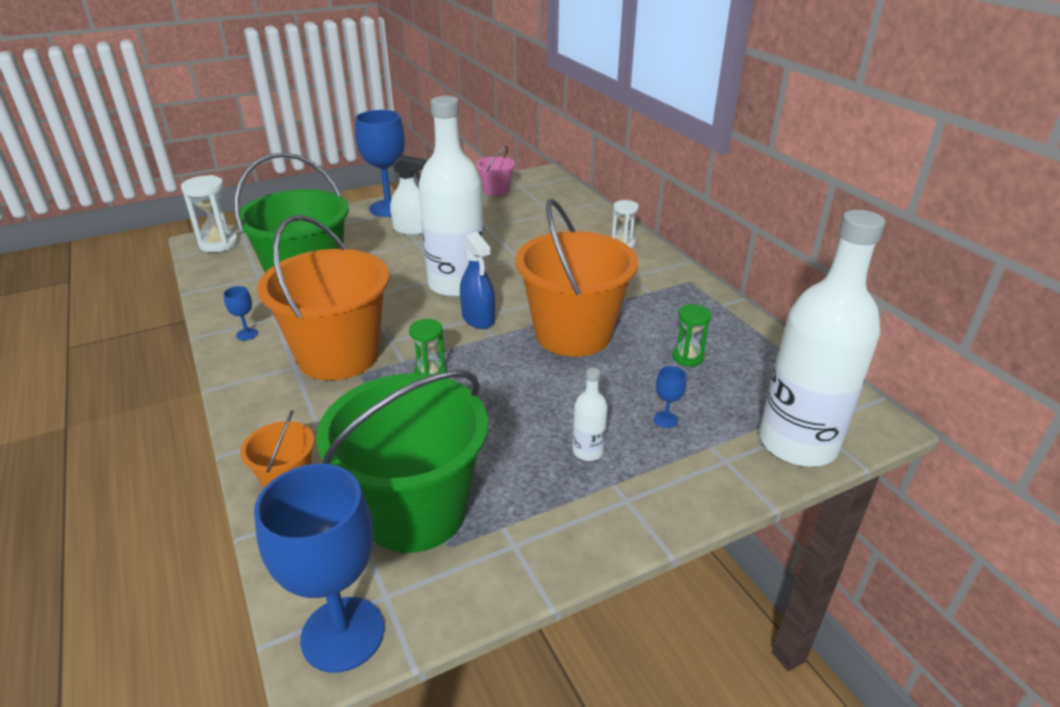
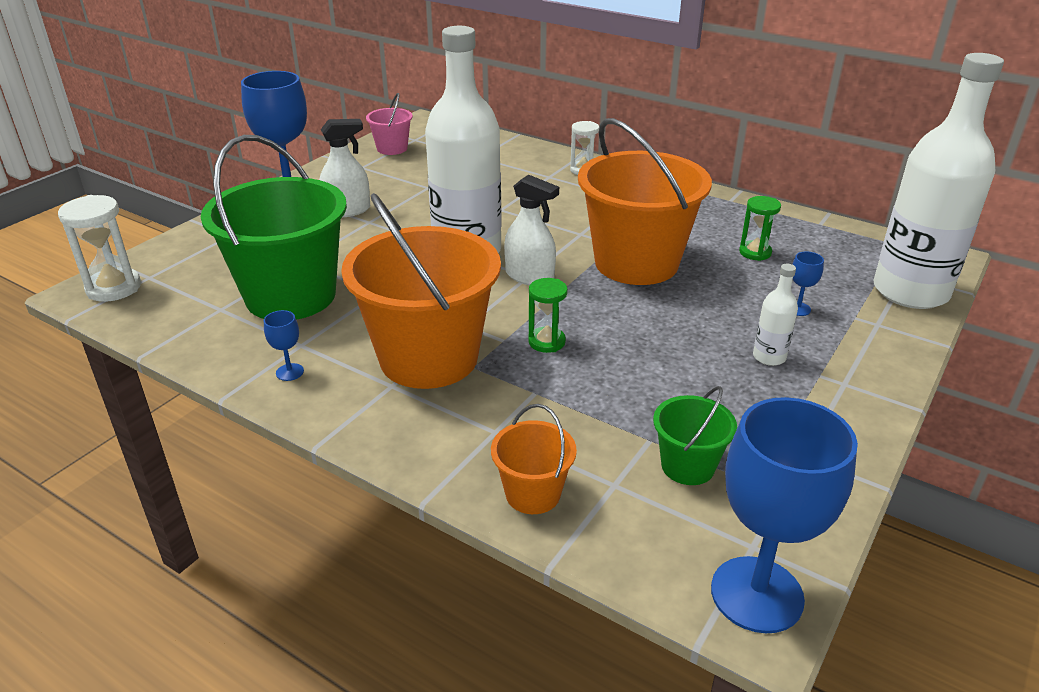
camera: 30 degrees left, 0 degrees up
green bucket [316,370,488,553] -> green bucket [653,386,737,485], size x0.46
blue spray bottle [460,232,495,329] -> white spray bottle [504,174,559,285]

